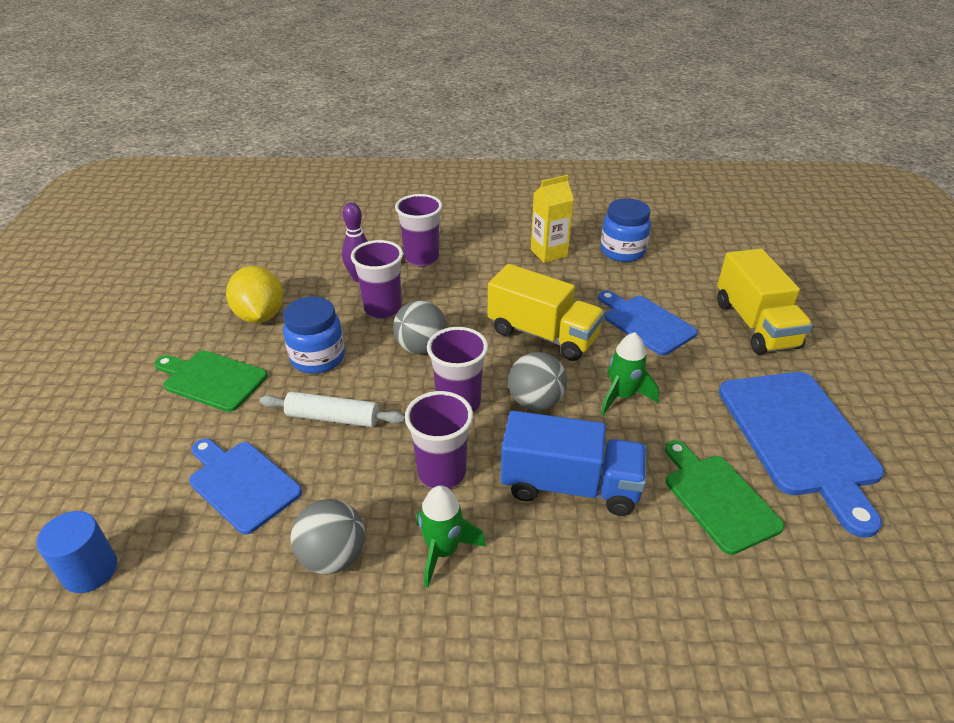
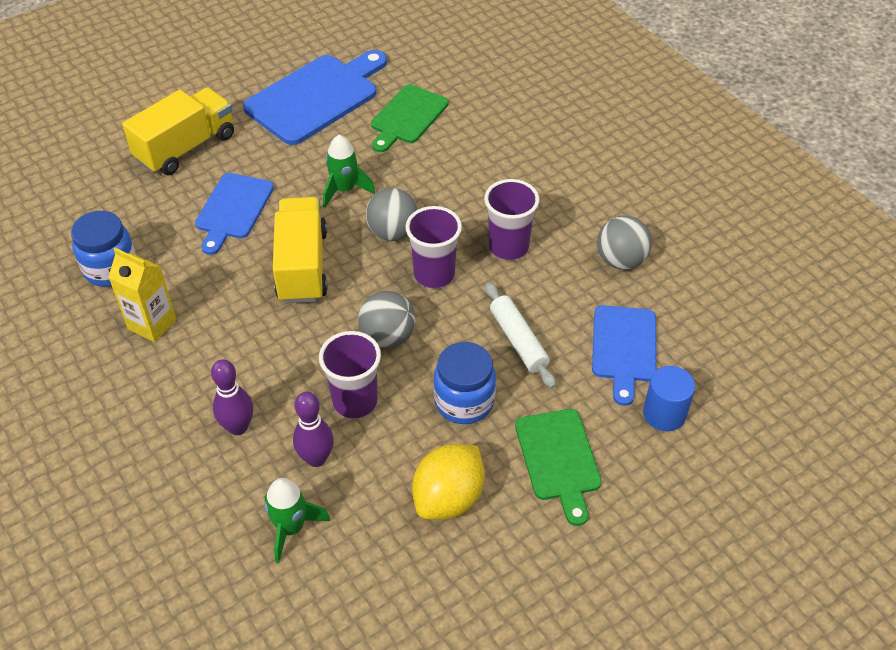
camera: 125 degrees left, 10 degrees up
blue cylinder [36,511,117,593] -> blue cylinder moved to [643,366,695,431]
purple cup [395,194,442,266] -> purple bowling pin [211,359,253,435]
green rocket [416,485,486,588] -> green rocket moved to [264,478,330,564]
blue truck [501,411,646,516] -> none

